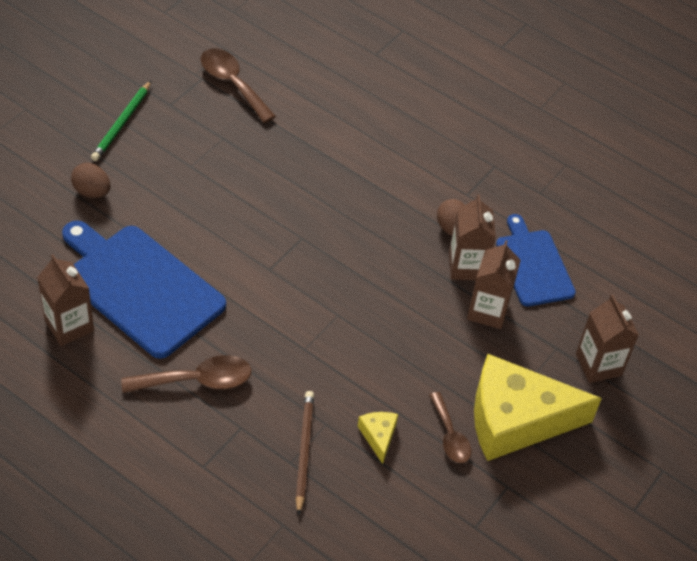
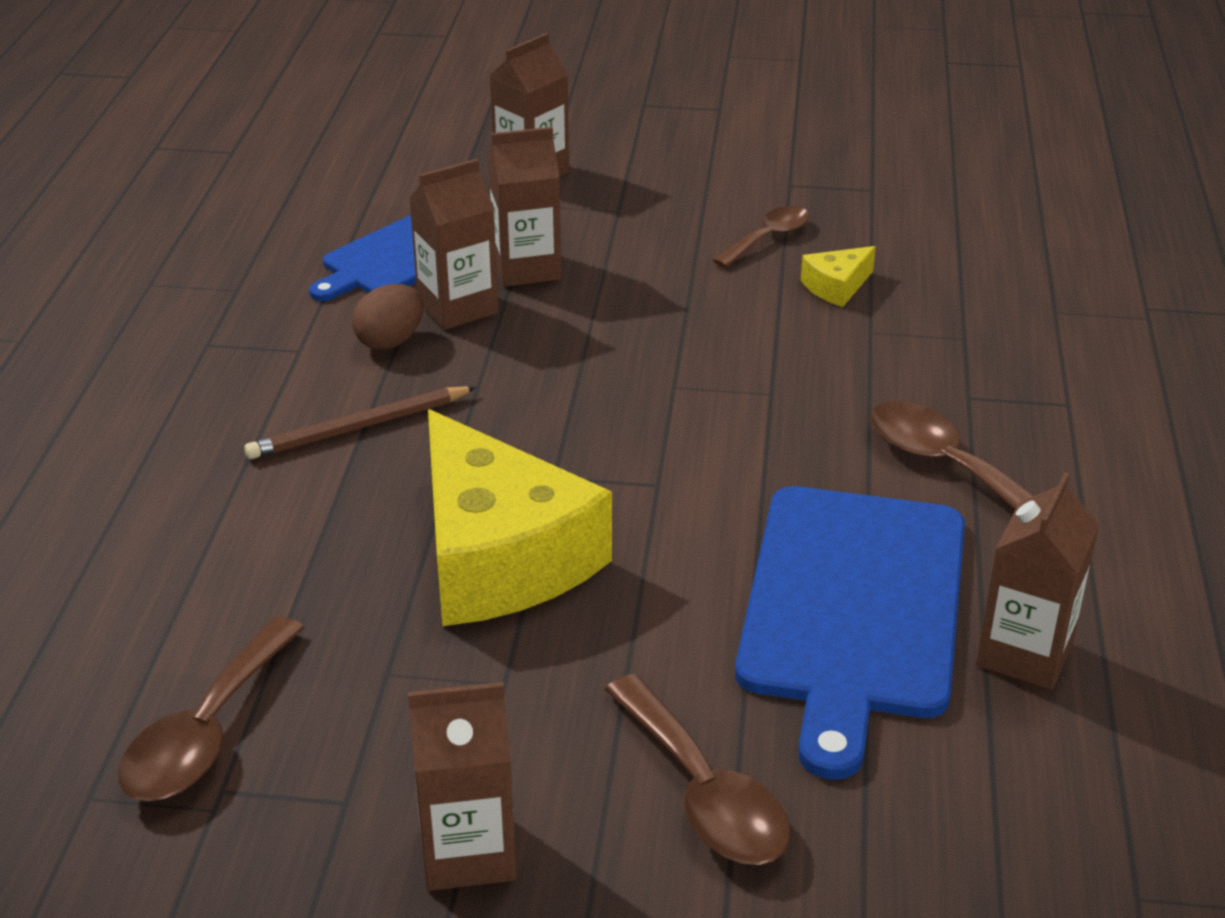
camera: 115 degrees left, 15 degrees down
brown egg [71,163,110,198] -> brown spoon [605,674,790,865]
green pencil [91,81,151,161] -> brown carton [408,682,516,891]
brown pencil [295,391,314,516] -> brown pencil moved to [244,386,477,459]
yellow cheese [474,354,602,461] -> yellow cheese moved to [428,410,612,626]

